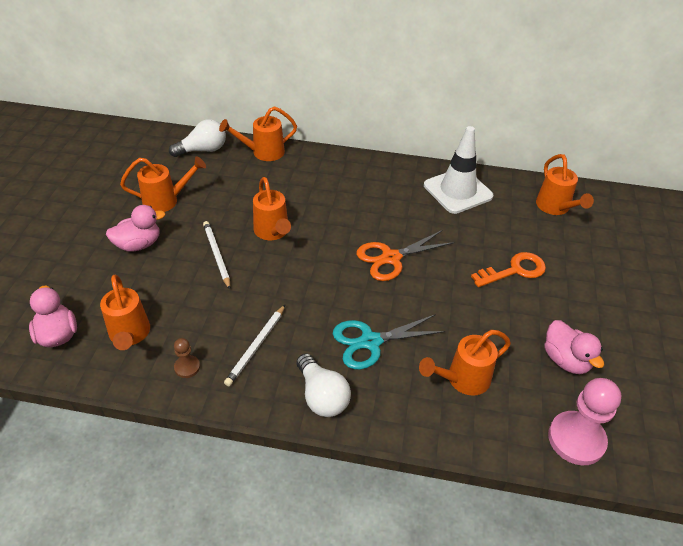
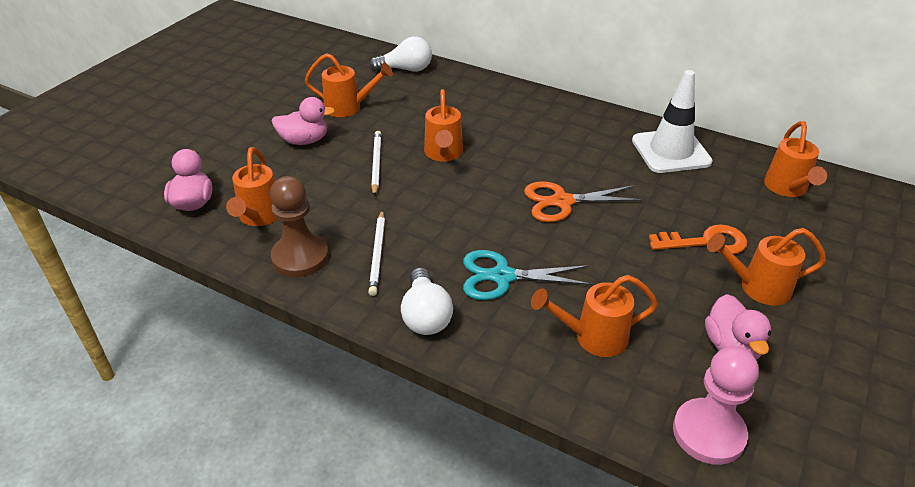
camera: 20 degrees right, 5 degrees down
brown pawn [174,338,200,378] -> brown pawn [270,176,329,277], size x2.06
orange watering can [219,106,297,161] -> orange watering can moved to [707,228,826,306]
white pencil [224,305,285,386] -> white pencil turned 45 degrees counterclockwise [368,210,385,296]

